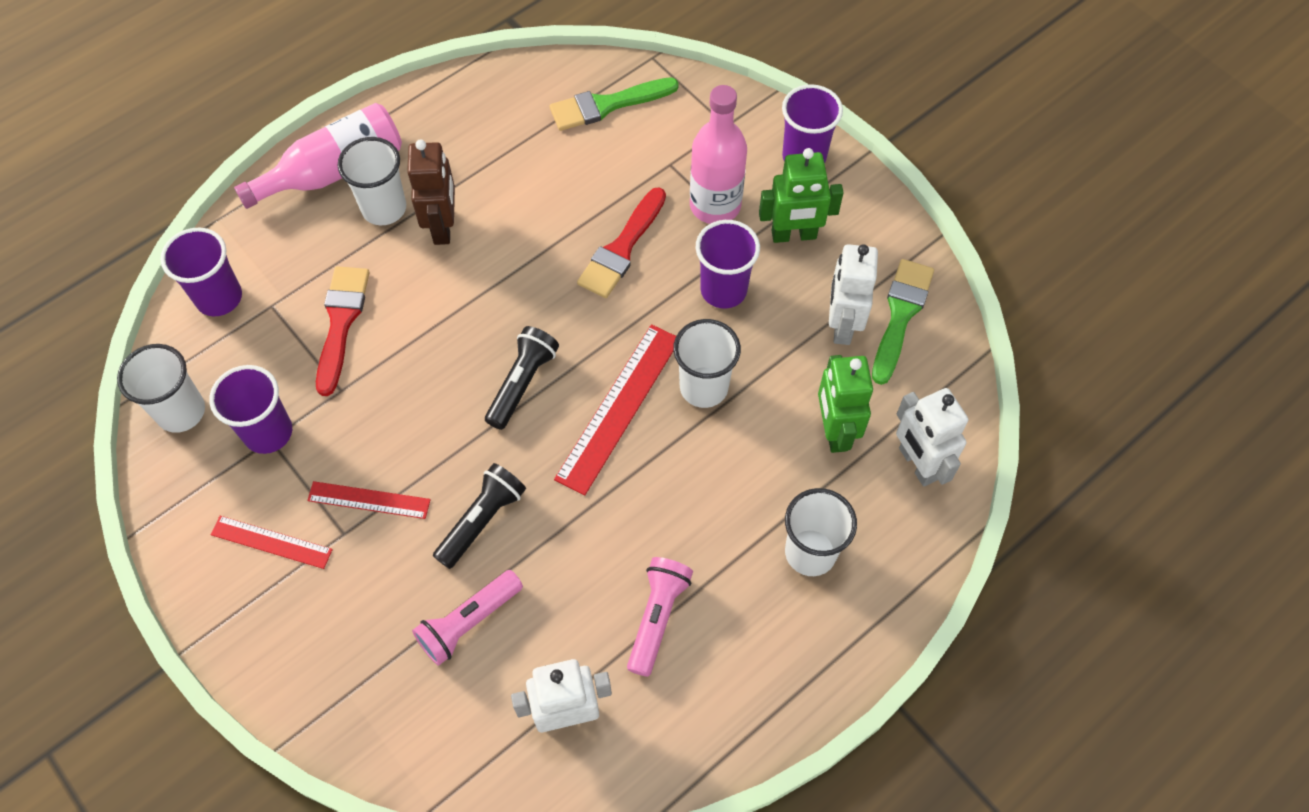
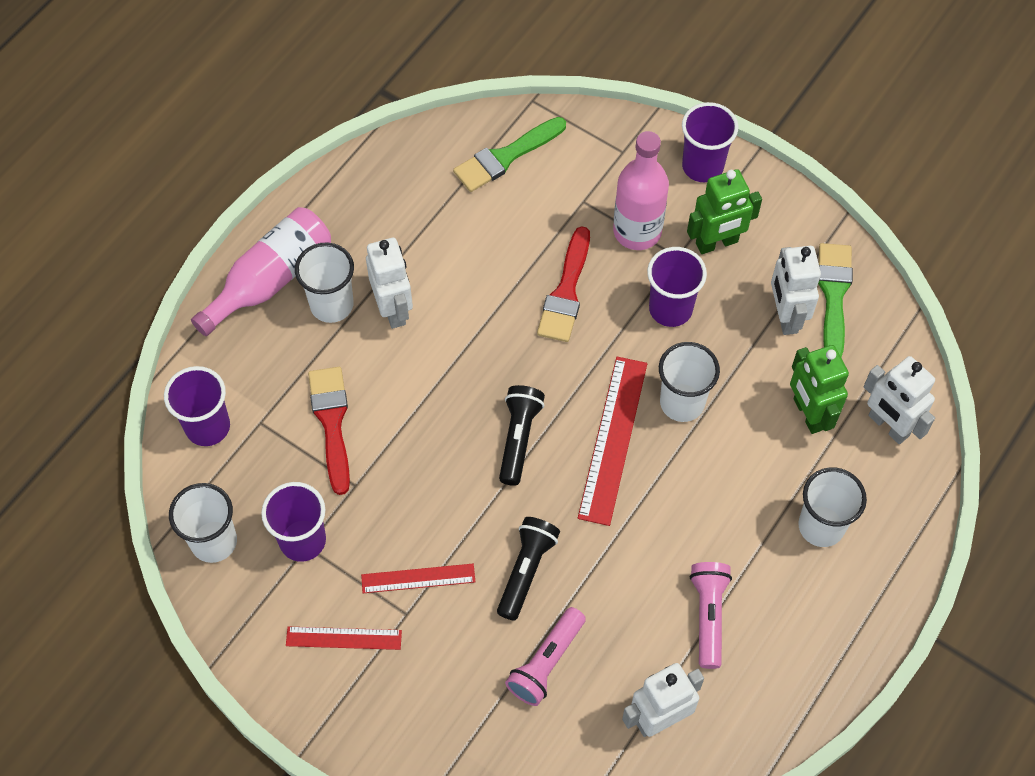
camera: 15 degrees left, 0 degrees up
brown robot [407,139,455,245] -> white robot [366,238,413,329]

